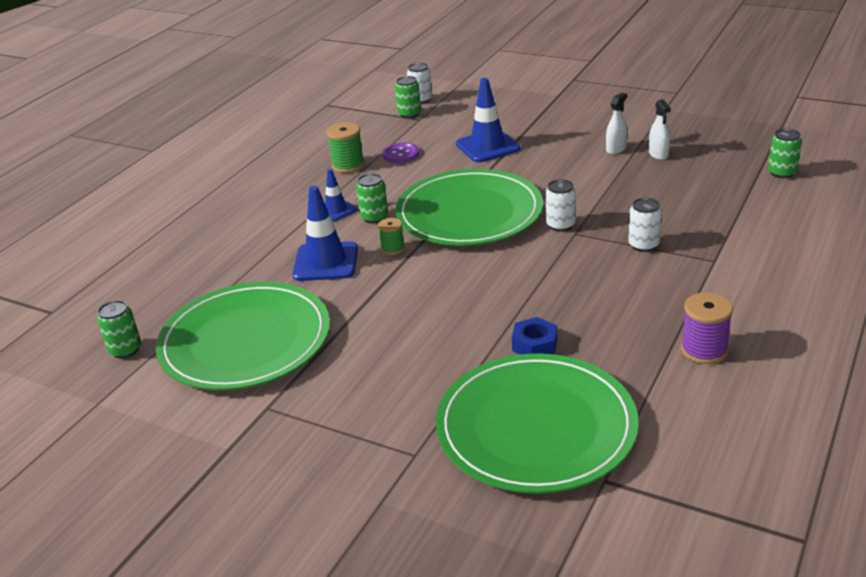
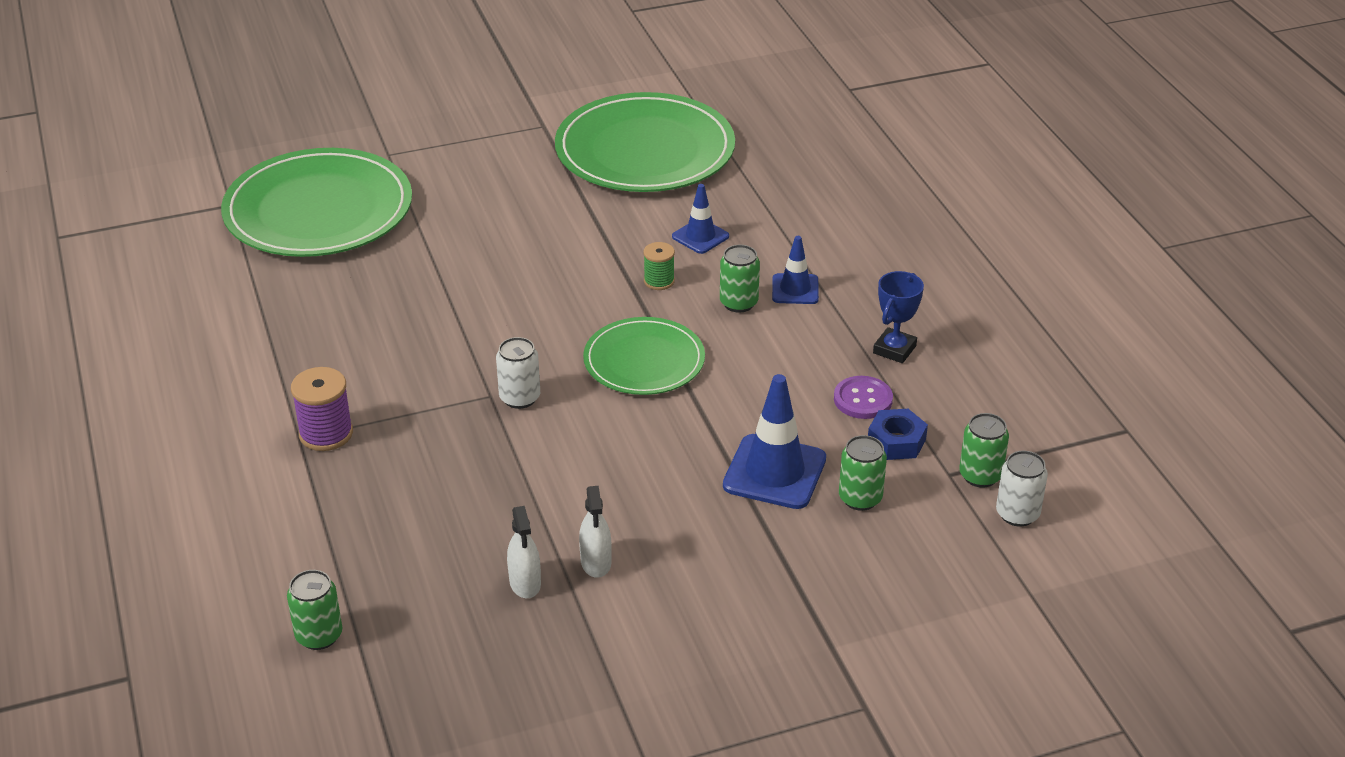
camera: 130 degrees right, 5 degrees up
green can [97,300,141,358] -> green can moved to [839,435,887,511]
blue traffic cone [292,186,358,281] -> blue traffic cone [672,184,729,254], size x0.59
green spool [327,122,365,173] -> blue trophy [873,271,924,363]
green plate [395,169,543,246] -> green plate [583,317,705,395], size x0.58
blue nut [512,317,557,354] -> blue nut moved to [868,409,928,460]
white can [628,198,662,252] -> none
white spray bottle [649,99,671,160] -> white spray bottle turned 135 degrees counterclockwise [507,506,541,598]
purple spool [681,293,733,364] -> purple spool moved to [291,367,353,451]

